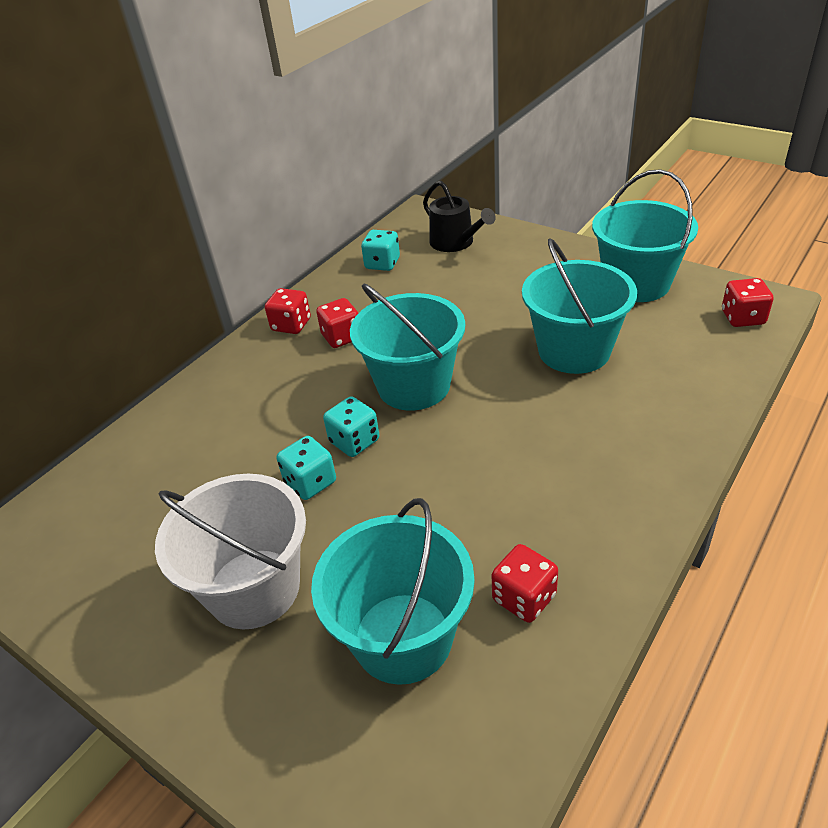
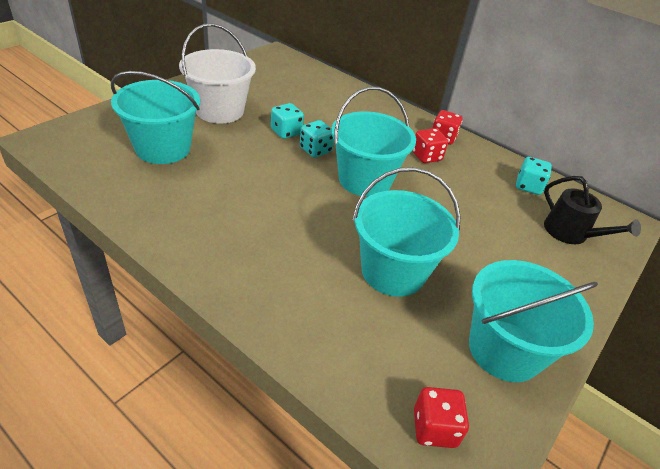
camera: 85 degrees right, 0 degrees up
black watering can [423,180,496,252] -> black watering can turned 90 degrees counterclockwise [544,176,641,244]
red dice [492,544,558,623] -> none

